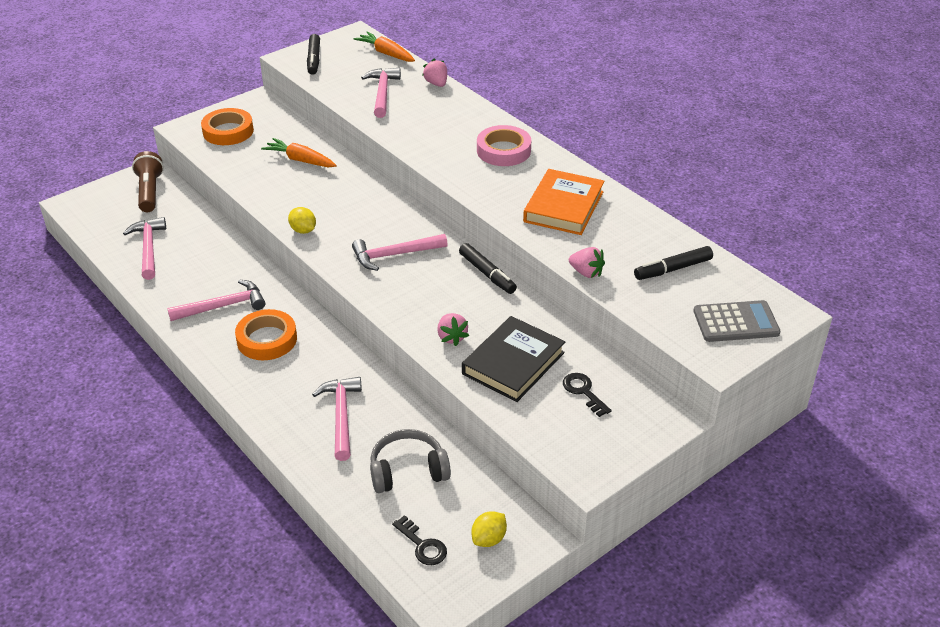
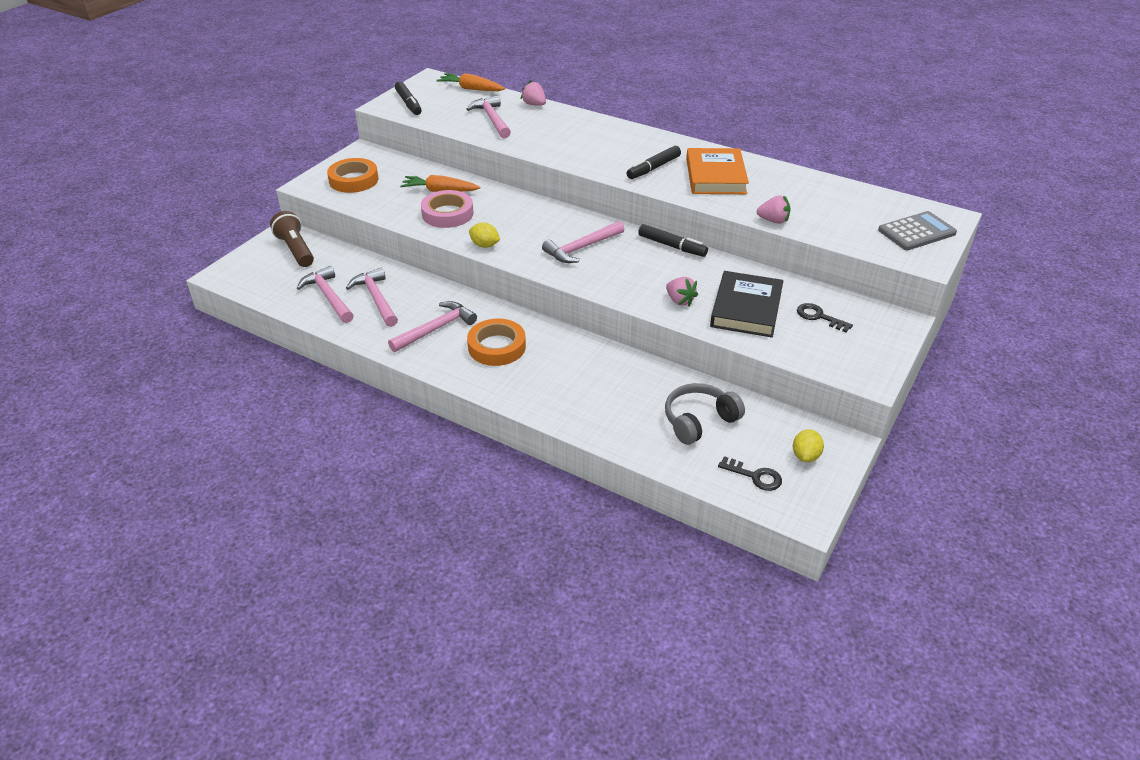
camera: 20 degrees left, 0 degrees up
pink hammer [312,377,362,461] -> pink hammer moved to [346,268,398,327]
pink tape [477,125,531,166] -> pink tape moved to [421,190,474,228]
black marker [634,246,713,280] -> black marker moved to [627,146,681,179]

